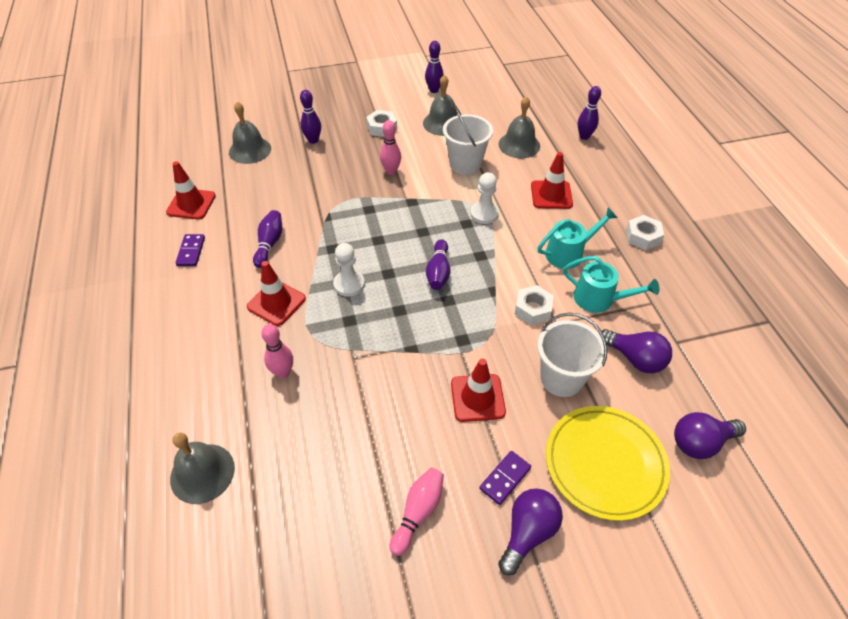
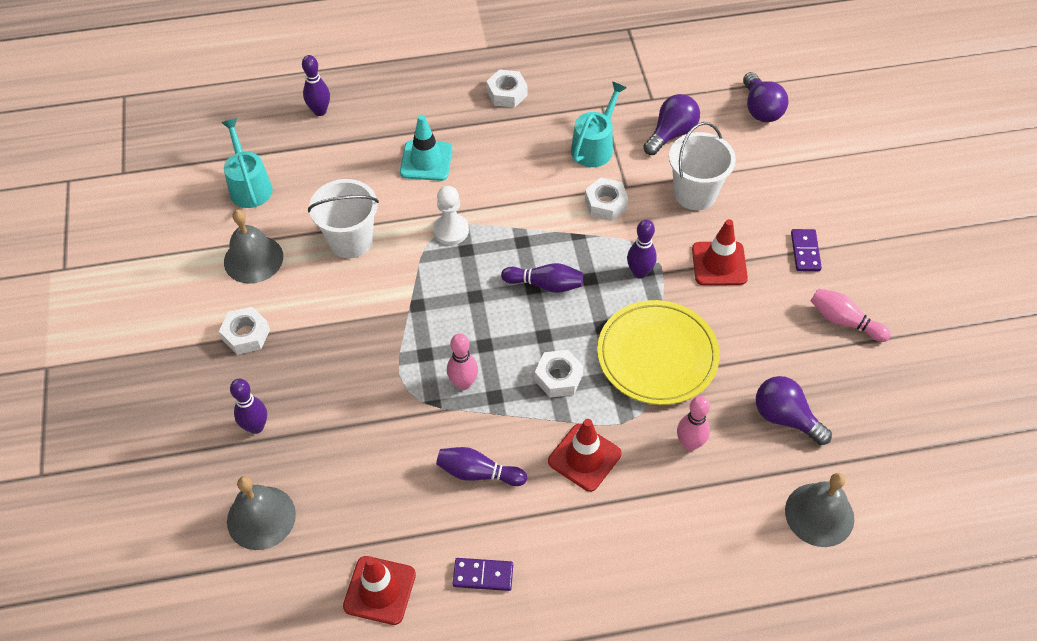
camera: 85 degrees left, 5 degrees up
white pawn [333,243,365,297] -> white nut [535,350,584,398]
pink bowling pin [380,120,401,175] -> pink bowling pin moved to [447,334,478,390]
purple bowling pin [425,41,444,93] -> purple bowling pin moved to [627,220,657,279]
purple domino [480,451,531,505] -> purple domino turned 45 degrees clockwise [791,229,822,271]
grey bell [498,96,540,158] -> none
purple light bulb [498,488,563,575] -> purple light bulb moved to [756,376,832,445]
red traffic cone [531,152,573,209] -> turquoise traffic cone [400,115,453,181]
turquoise watering can [538,207,618,269] -> turquoise watering can moved to [221,118,273,208]
yellow plate [546,406,670,521] -> yellow plate moved to [597,300,720,405]

